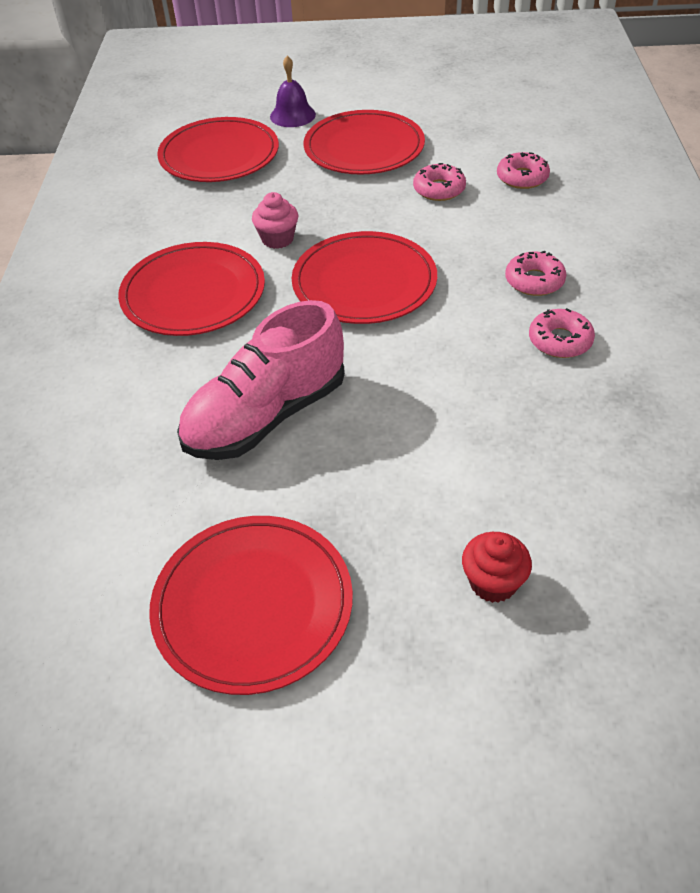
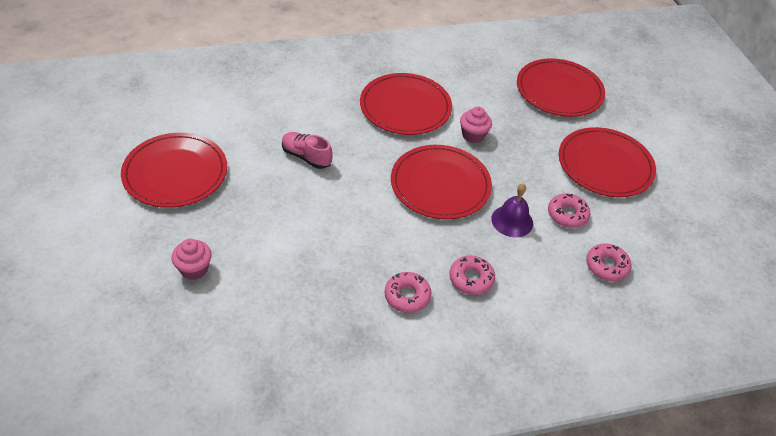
camera: 70 degrees right, 0 degrees up
pink shoe [177,300,345,460] -> pink shoe [282,132,332,169], size x0.53
purple bell [270,56,316,127] -> purple bell moved to [491,184,533,237]
red cupcake [462,532,532,603] -> pink cupcake [172,239,212,280]

